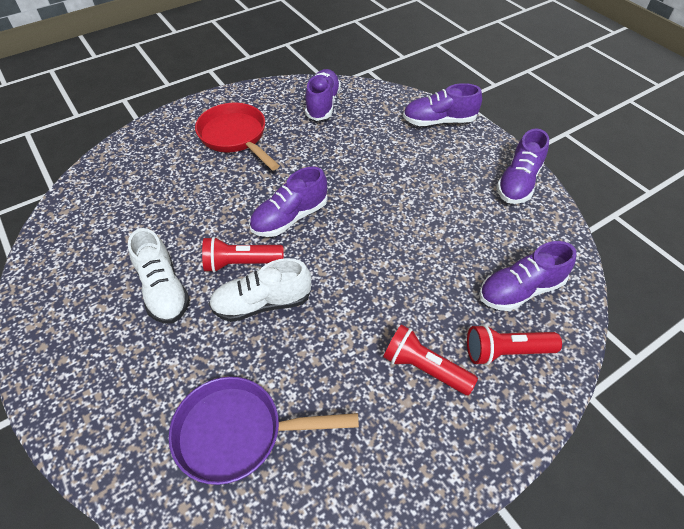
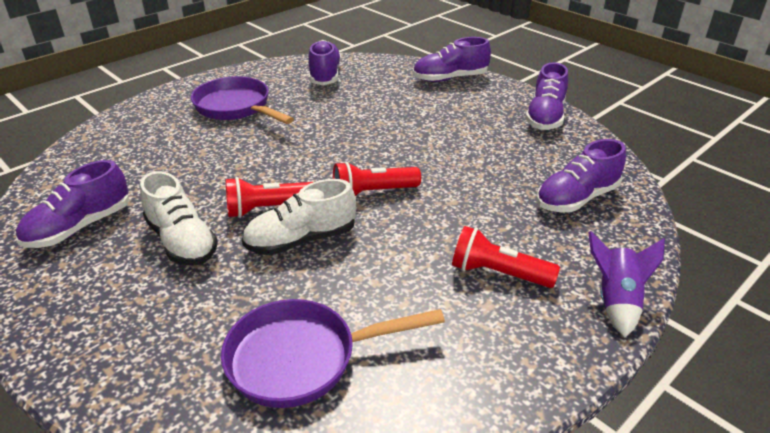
camera: 10 degrees left, 15 degrees down
red pan [195,103,280,171] -> purple pan [191,76,294,124]
purple shoe [249,167,328,237] -> purple shoe moved to [16,160,129,248]
red flashlight [467,324,562,365] -> red flashlight moved to [333,161,421,196]
none -> purple rocket [588,231,665,337]

